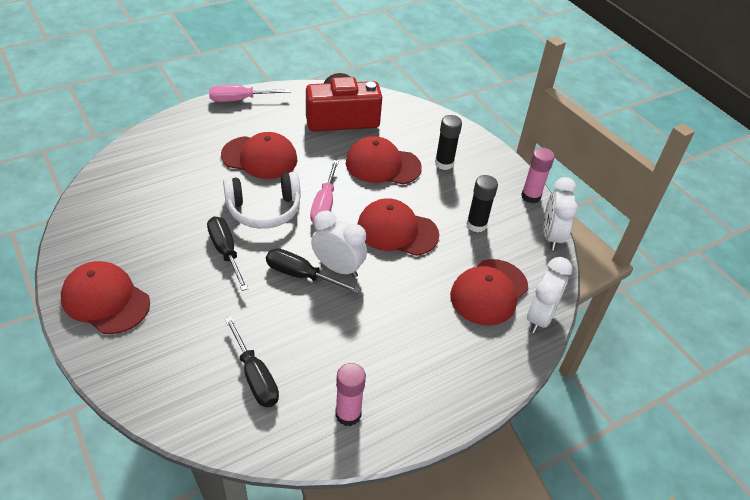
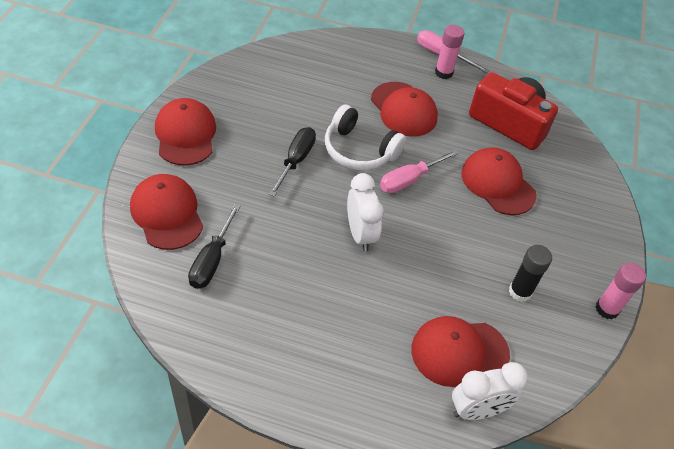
camera: 45 degrees right, 5 degrees up
black screwdriver [266,248,360,294] -> none
pink glue stick [335,363,366,426] -> pink glue stick moved to [435,25,464,79]
red cap [358,198,439,256] -> red cap moved to [130,174,203,250]
black glue stick [435,115,462,170] -> none
white clock [543,177,578,250] -> none

